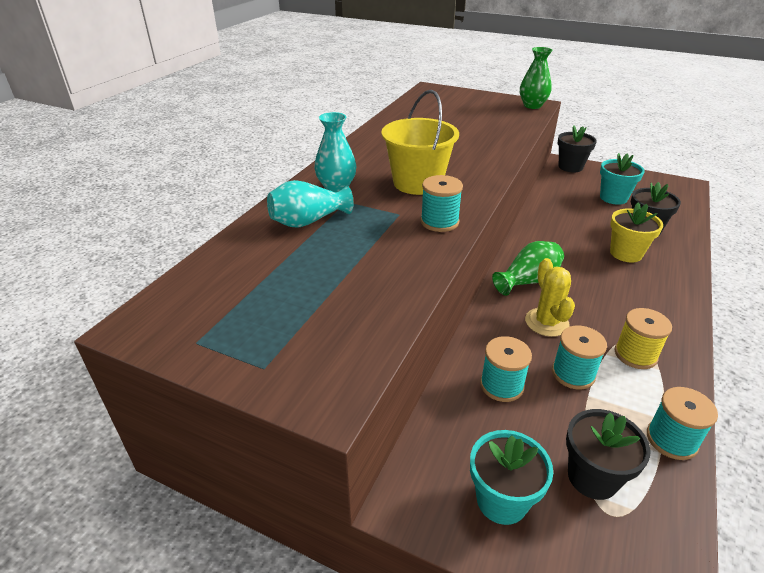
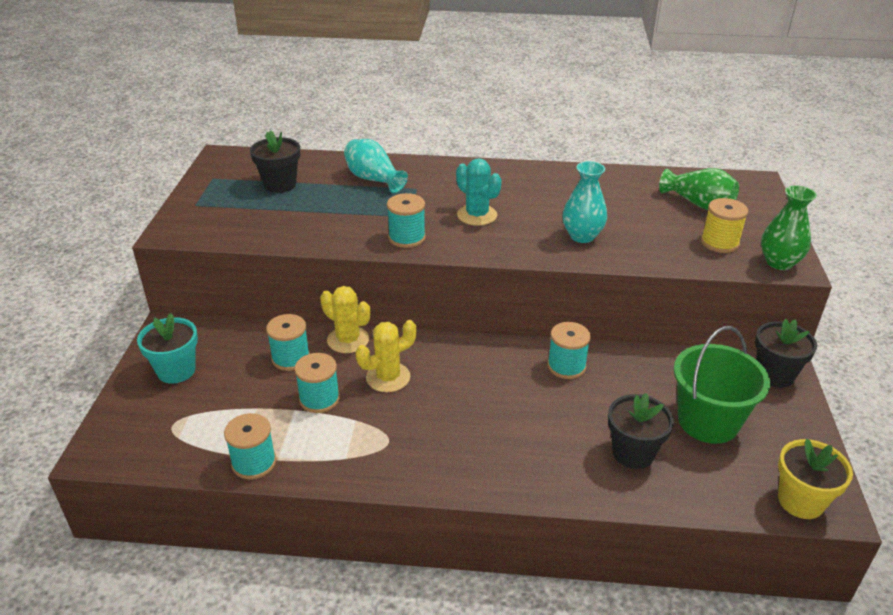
camera: 70 degrees right, 0 degrees up
turquoise vase [314,112,357,193] -> turquoise vase moved to [563,161,607,243]
yellow bucket [382,90,459,195] -> turquoise cactus [456,158,502,226]
green vase [492,241,564,296] -> green vase moved to [659,168,739,210]
black flower pot [566,409,651,500] -> black flower pot moved to [250,130,300,193]
turquoise flower pot [600,153,645,205] -> green bucket [674,326,770,444]
yellow flower pot [610,203,663,262] -> yellow flower pot moved to [778,439,853,519]
yellow spool [614,308,672,369] -> yellow spool moved to [701,198,748,253]
none -> yellow cactus [320,286,370,353]
none -> turquoise spool [547,322,591,379]

